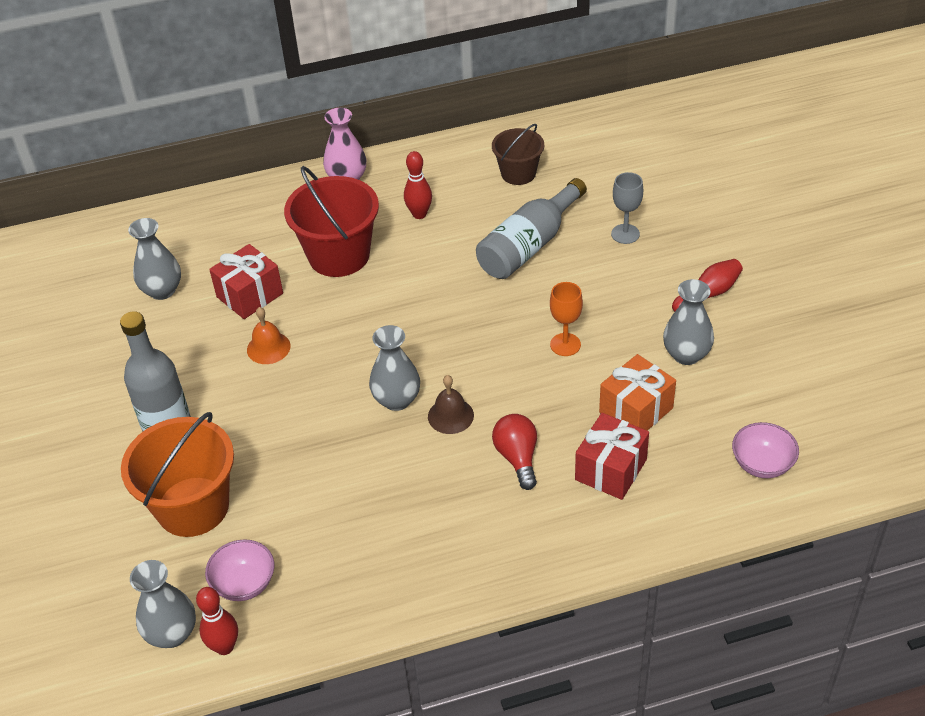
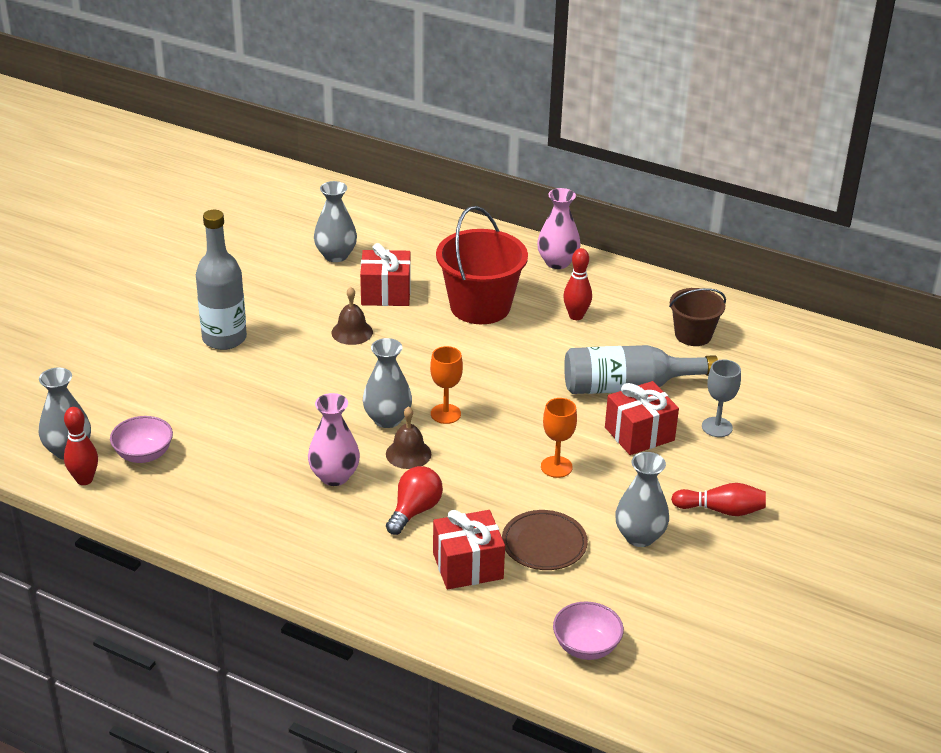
camera: 40 degrees right, 10 degrees down
orange bucket [121,412,234,537] -> none
orange bell [247,307,291,364] -> brown bell [332,287,373,345]
orange gift [599,354,676,430] -> brown plate [502,510,588,570]
none -> pink vase [308,393,360,486]
none -> orange goblet [430,346,463,424]
none -> red gift [605,381,679,455]

